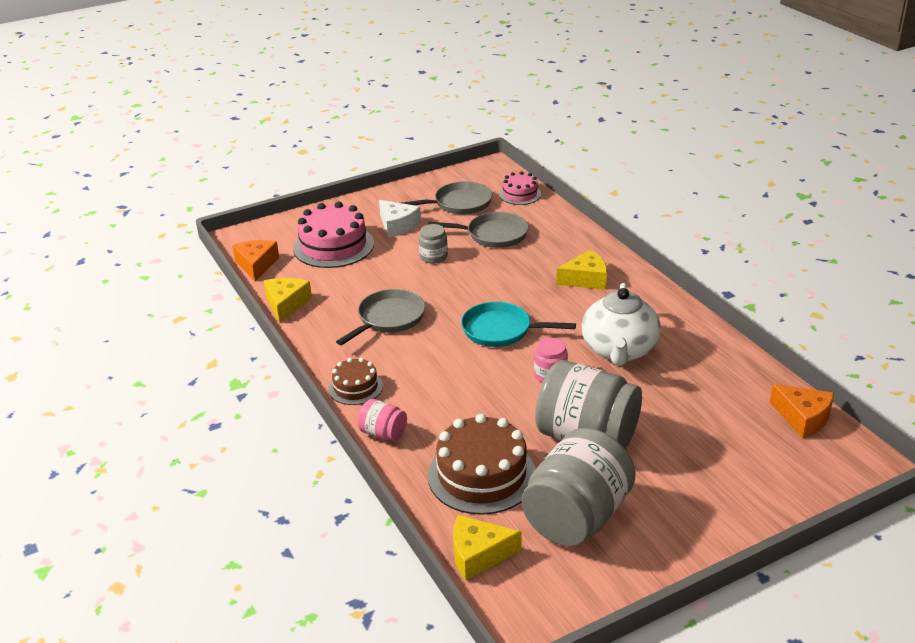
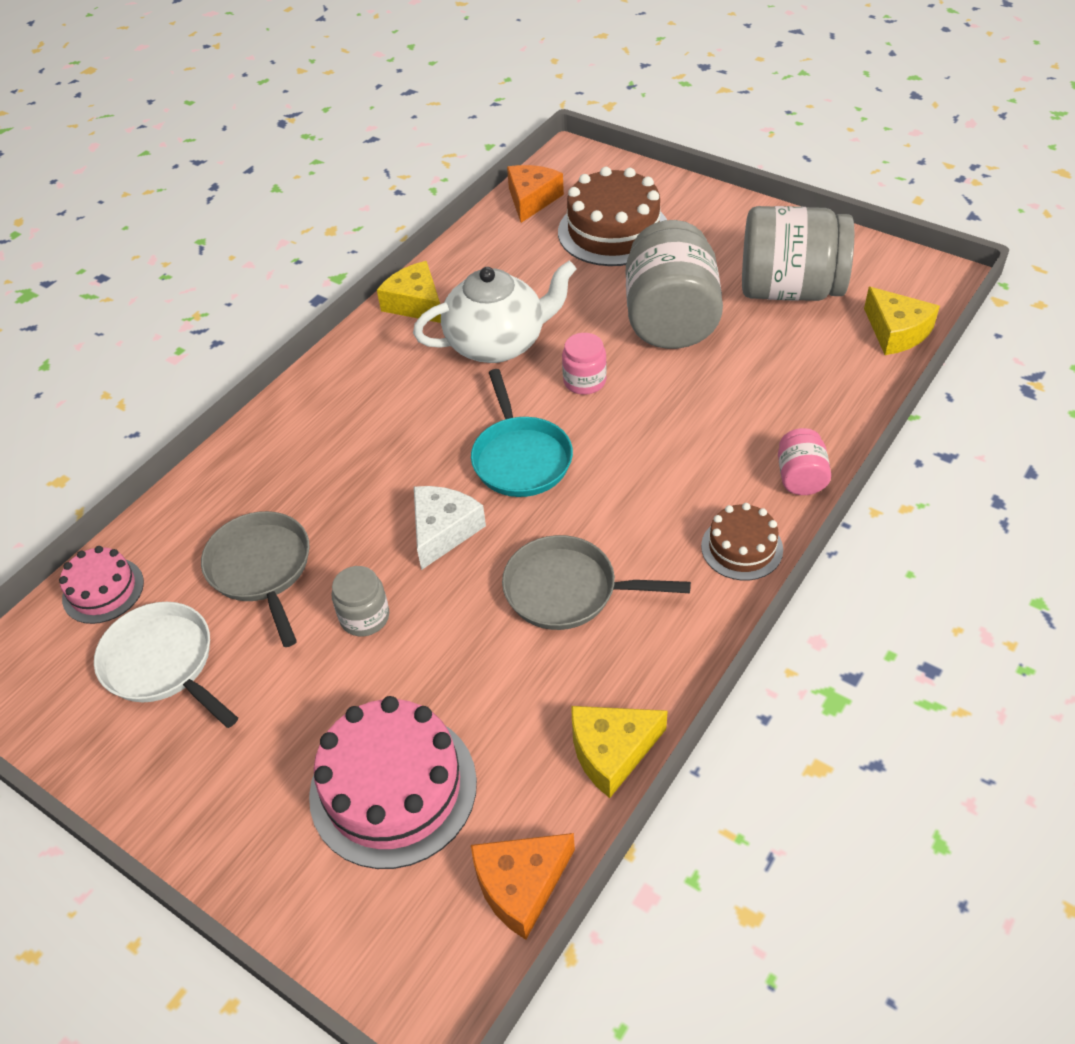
camera: 115 degrees left, 15 degrees up
white cheese [379,200,421,237] -> white cheese moved to [414,486,486,570]
grey pan [402,181,492,214] -> white pan [94,602,238,728]
brown cake [428,414,535,515] -> brown cake moved to [558,167,667,266]
yellow cheese [556,250,607,290] -> yellow cheese moved to [377,261,441,323]

